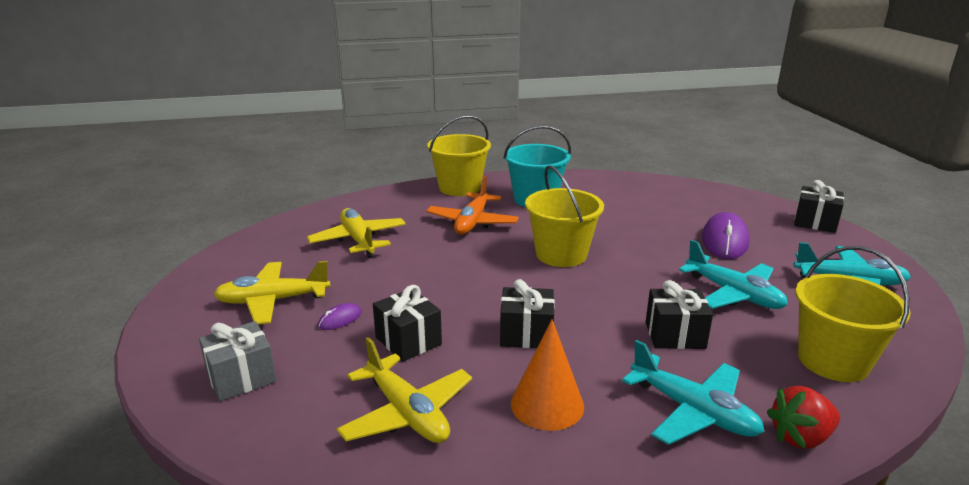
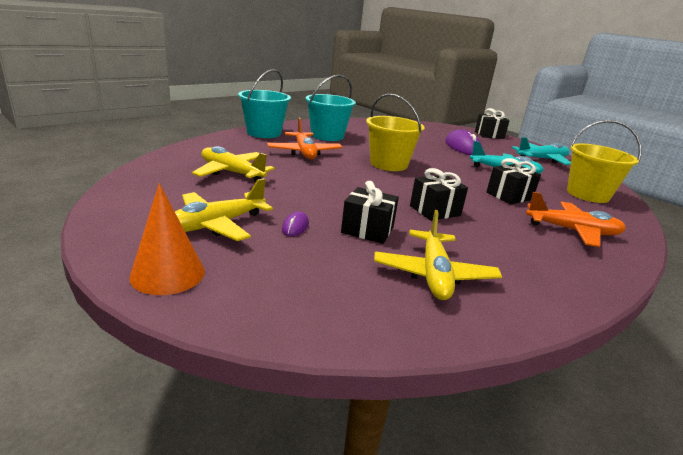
camera: 35 degrees left, 0 degrees up
grey gift [199,321,276,401] -> none
yellow plane [337,337,472,443] -> yellow plane turned 75 degrees clockwise [374,210,502,300]
yellow bucket [427,115,491,196] -> turquoise bucket [238,69,291,138]
orange cone [511,319,584,431] -> orange cone moved to [129,183,205,295]
turquoise plane [622,340,765,445] -> orange plane [526,192,626,247]
red strawberry [767,386,840,449] -> none

